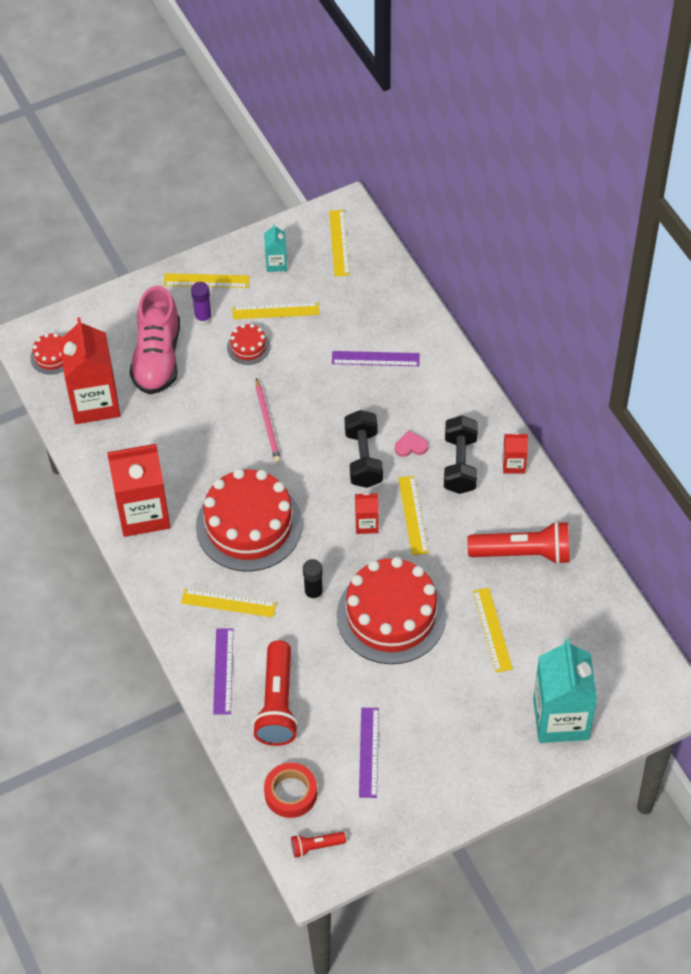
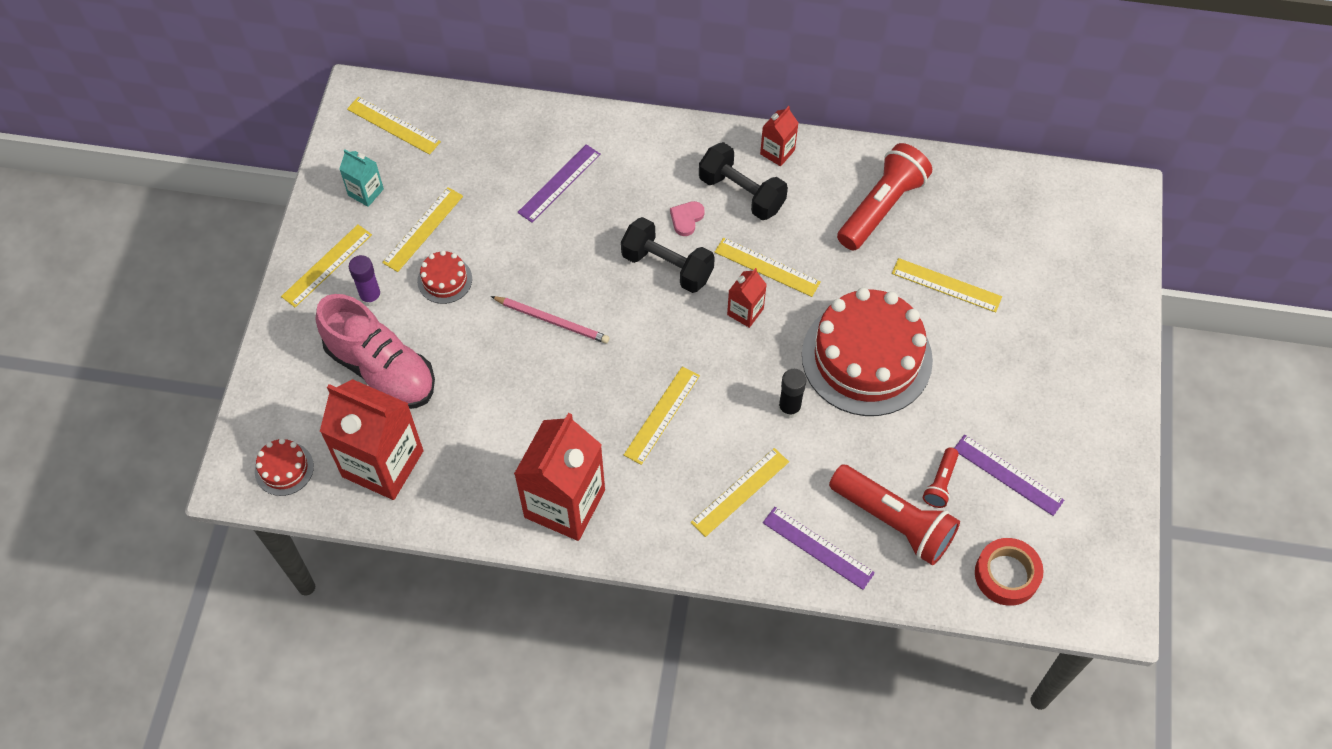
camera: 55 degrees left, 5 degrees up
red cake [196,468,302,572] -> yellow ruler [624,366,700,465]
red flashlight [291,832,346,858] -> red flashlight moved to [923,448,959,508]
turquoise carton [533,638,597,743] -> none

